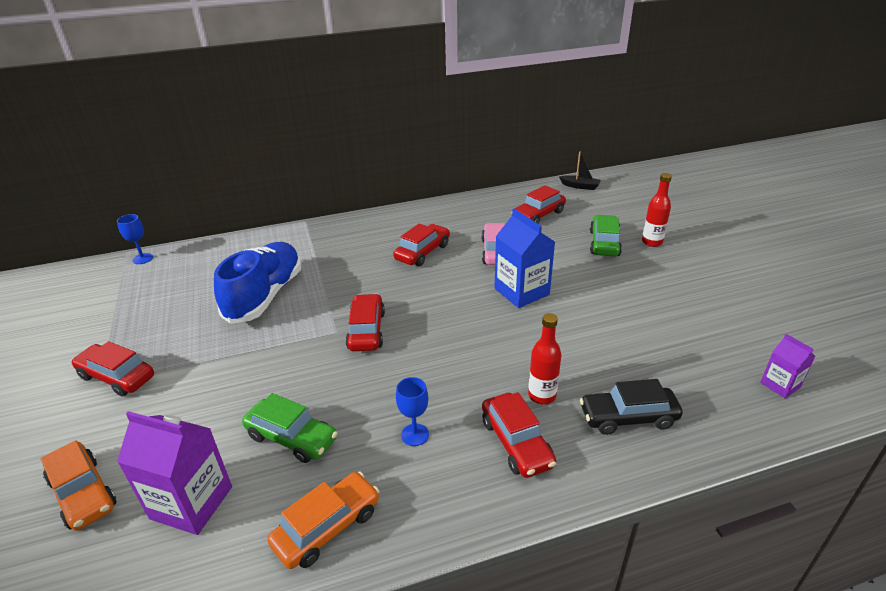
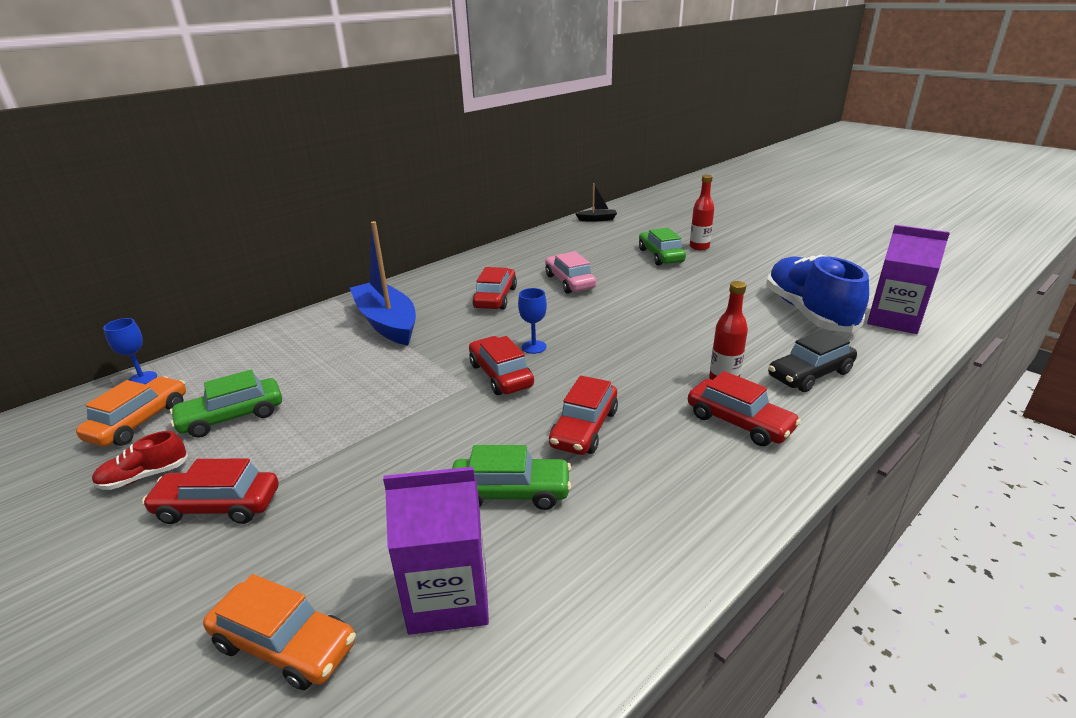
camera: 25 degrees left, 5 degrees down
blue shoe [214,242,301,324] -> blue shoe moved to [766,254,869,332]
orange car [267,472,379,569] -> orange car moved to [76,376,186,447]
blue goblet [396,377,429,446] -> blue goblet moved to [518,288,547,354]
blue carton [494,209,555,308] -> none
red car [511,185,566,224] -> red car moved to [549,376,618,455]
purple carton [760,334,815,399] -> purple carton [867,225,950,334], size x1.80
none -> red shoe [92,431,188,490]
none -> green car [170,370,282,438]
none -> blue boat [350,221,416,346]

